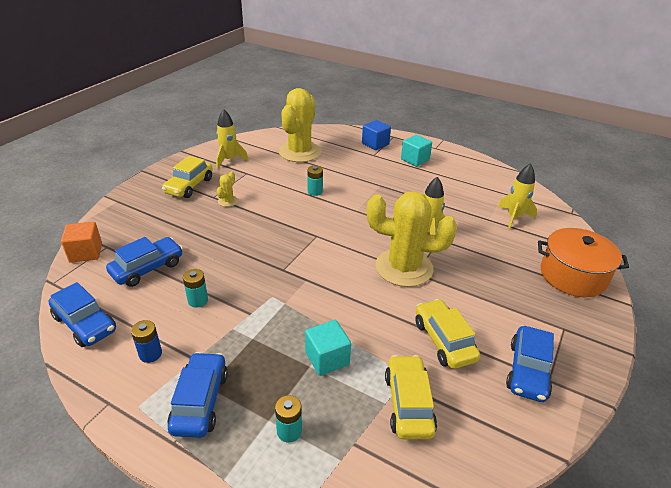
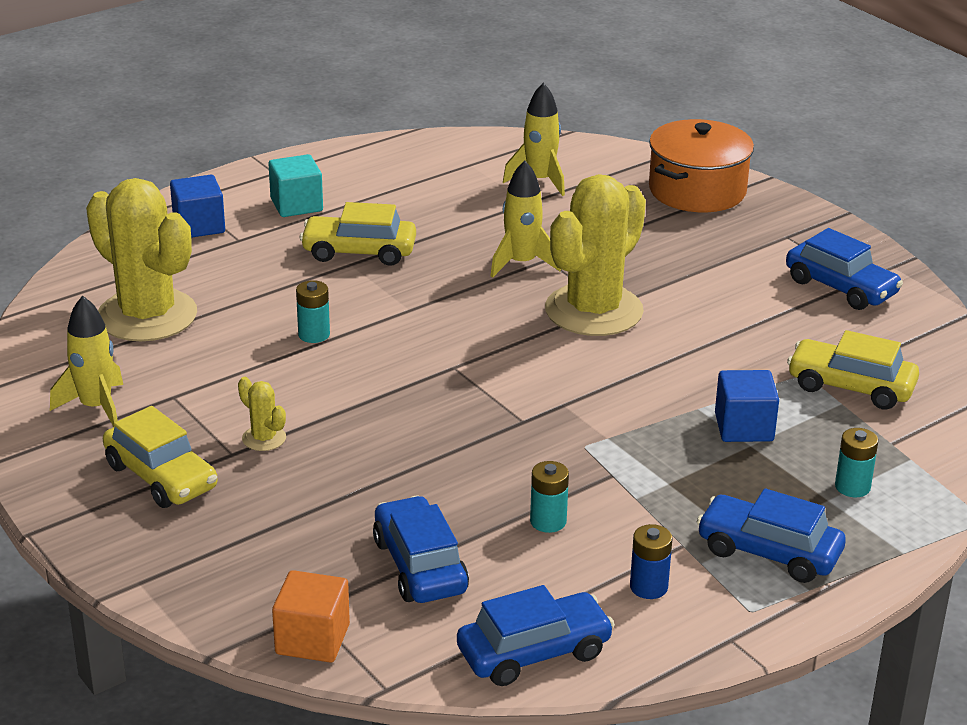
camera: 65 degrees left, 5 degrees down
turquoise cube [305,320,351,376] -> blue cube [715,370,779,442]
yellow car [415,299,480,369] -> yellow car moved to [300,202,416,266]

